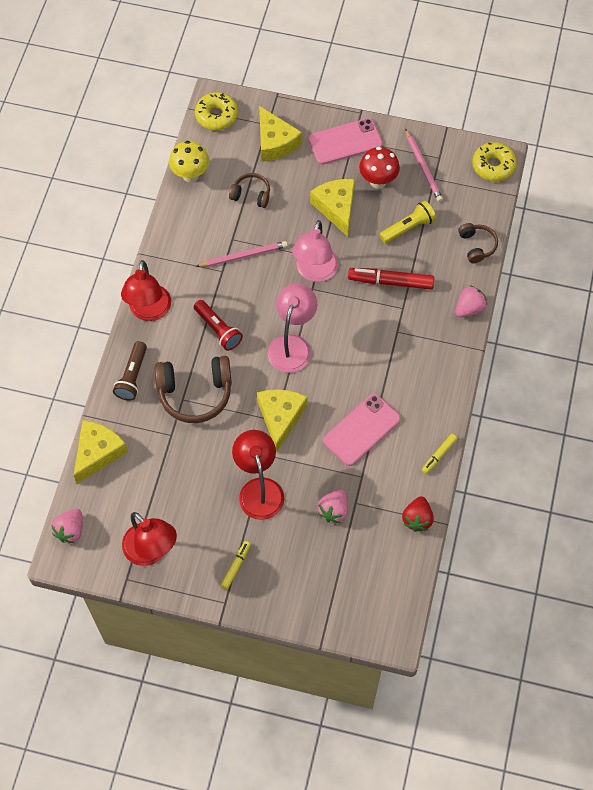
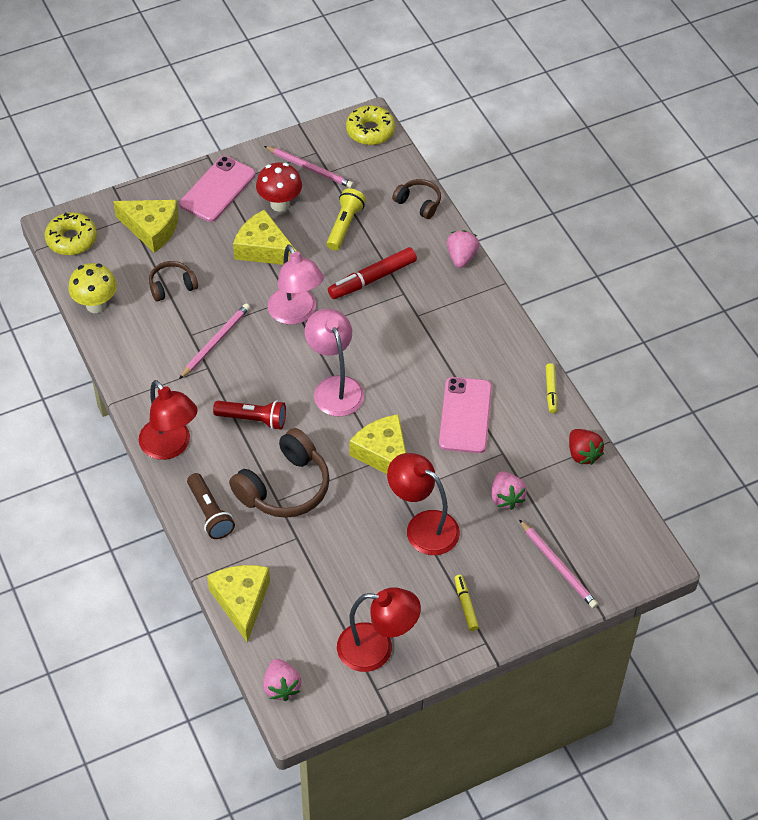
camera: 40 degrees left, 10 degrees down
none -> pink pencil [519,520,598,608]

